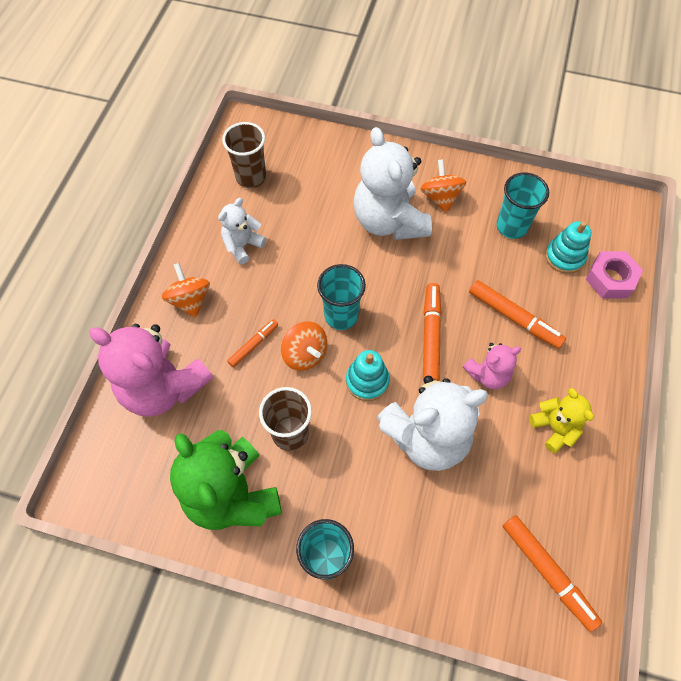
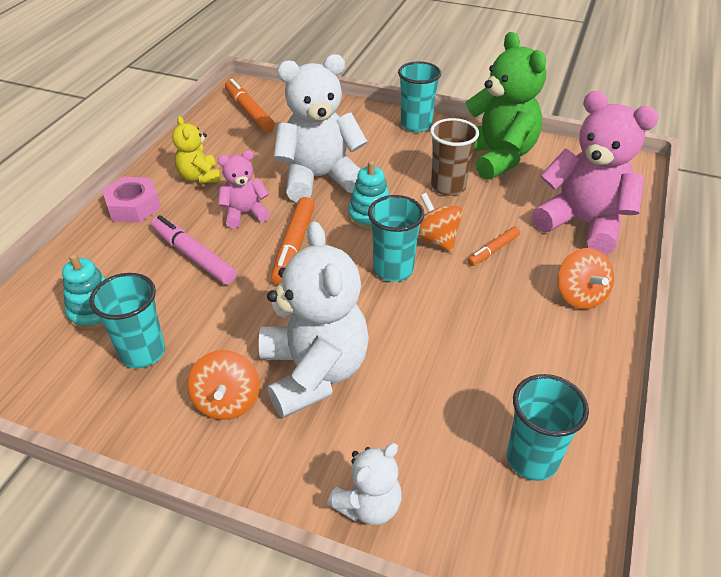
camera: 175 degrees left, 20 degrees down
white teddy bear [218,198,266,264] -> white teddy bear moved to [327,443,402,525]
brown cup [222,122,266,188] -> turquoise cup [507,374,589,481]
orange marker [469,280,566,349] -> pink marker [151,215,237,284]
pink nut [586,251,643,298] -> pink nut moved to [102,177,161,223]

